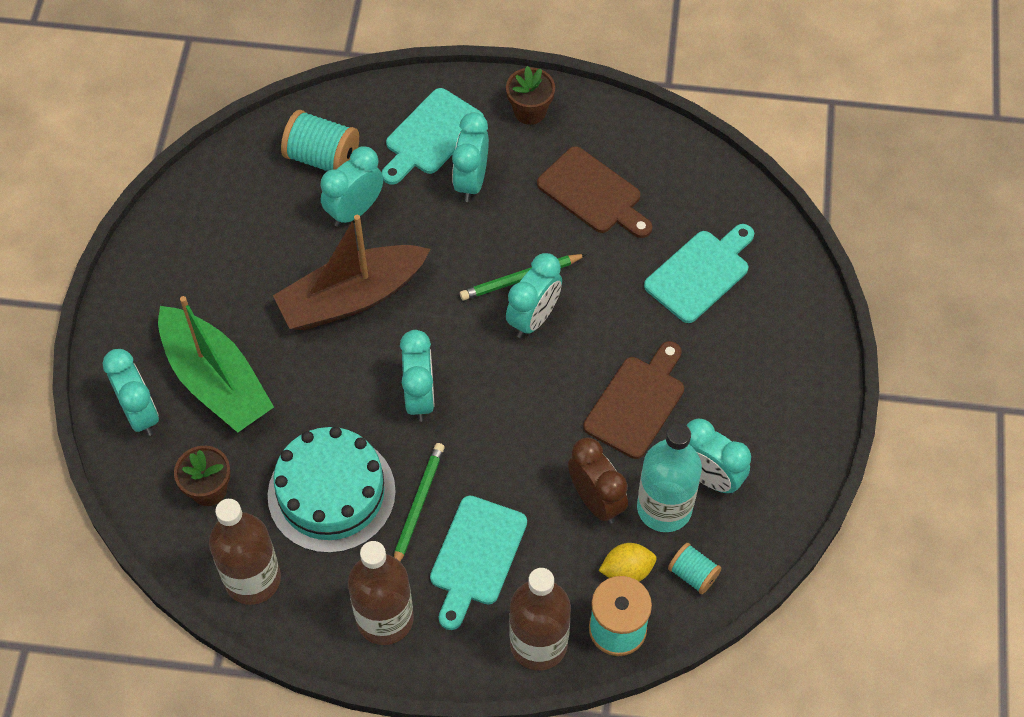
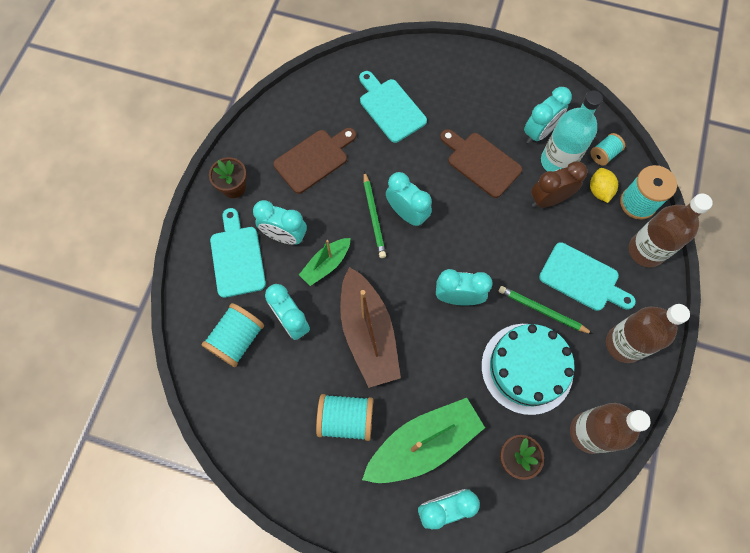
camera: 80 degrees left, 10 degrees up
turquoise cutting board [382,88,484,185] -> turquoise cutting board turned 150 degrees counterclockwise [210,208,266,298]
none -> green boat [299,238,350,286]
none -> turquoise spool [316,394,373,441]

